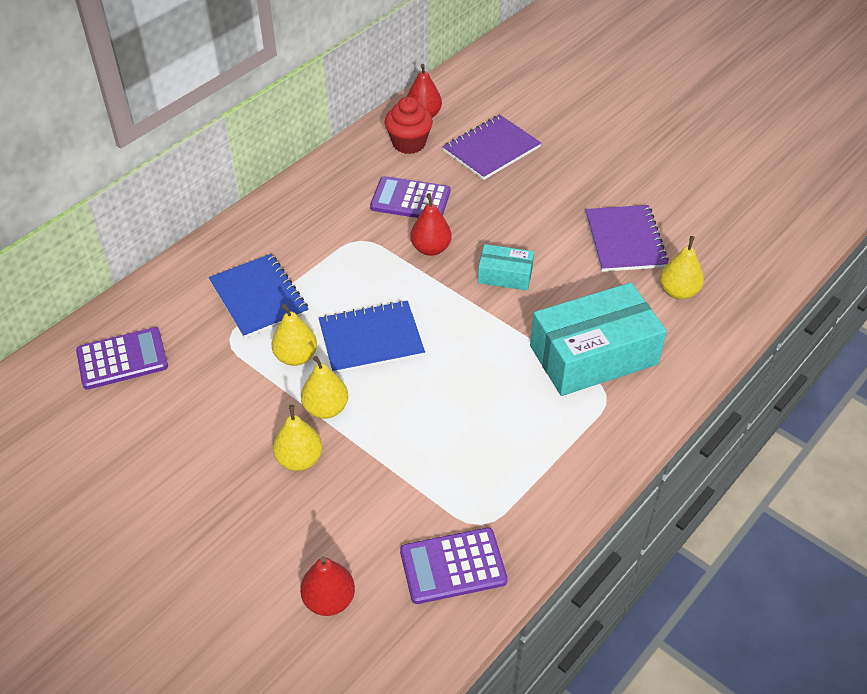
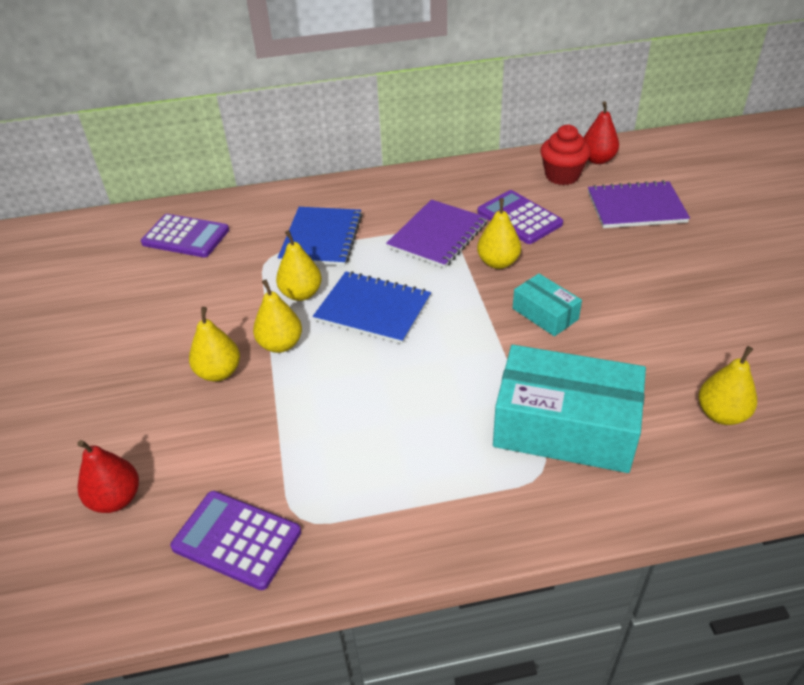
camera: 40 degrees right, 5 degrees down
red pear [410,193,452,256] -> yellow pear [477,198,521,269]
purple notebook [585,205,669,272] -> purple notebook moved to [386,200,488,268]

